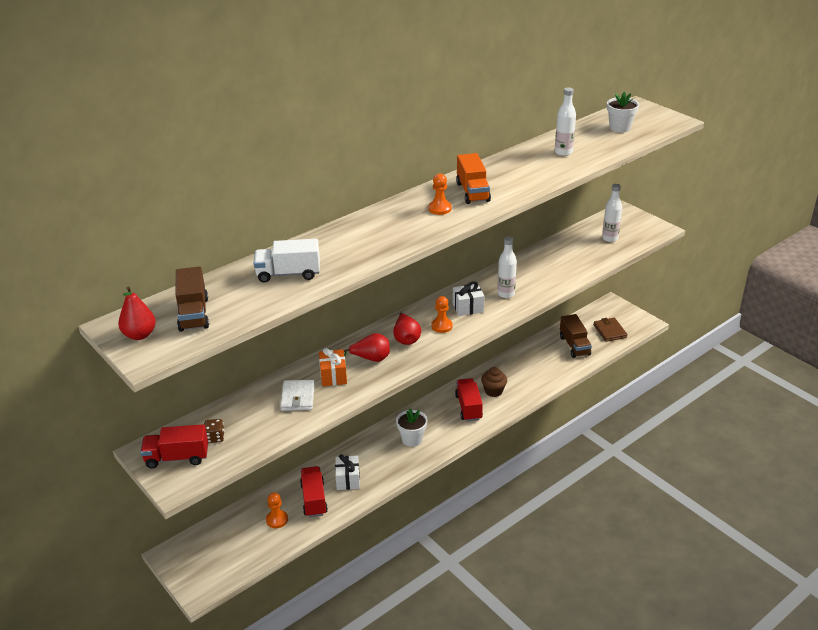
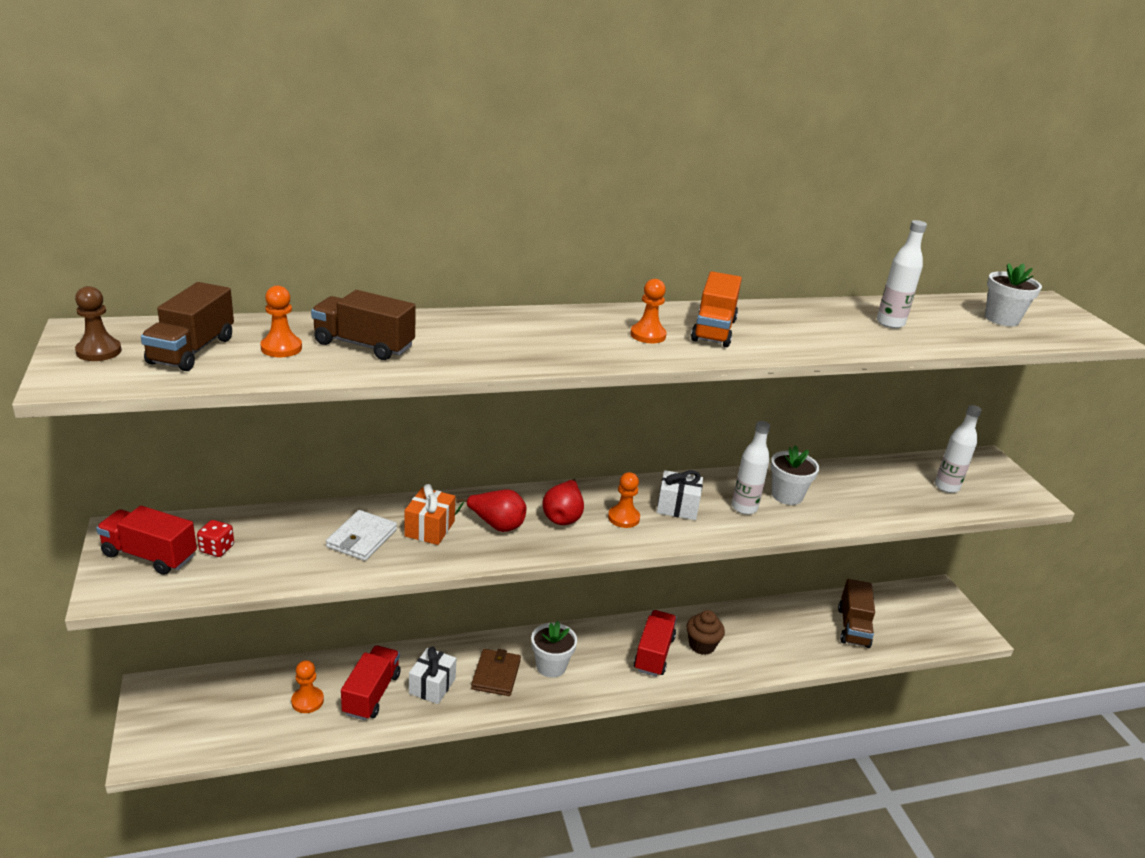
camera: 20 degrees right, 5 degrees down
red pear [118,286,156,340] -> brown pawn [75,286,122,361]
brown dice [204,419,225,443] -> red dice [197,520,234,557]
white truck [254,239,320,283] -> brown truck [311,290,416,360]
brown wallet [593,318,627,342] -> brown wallet moved to [471,649,521,696]
none -> orange pawn [260,286,302,357]
none -> white flower pot [770,445,819,505]

